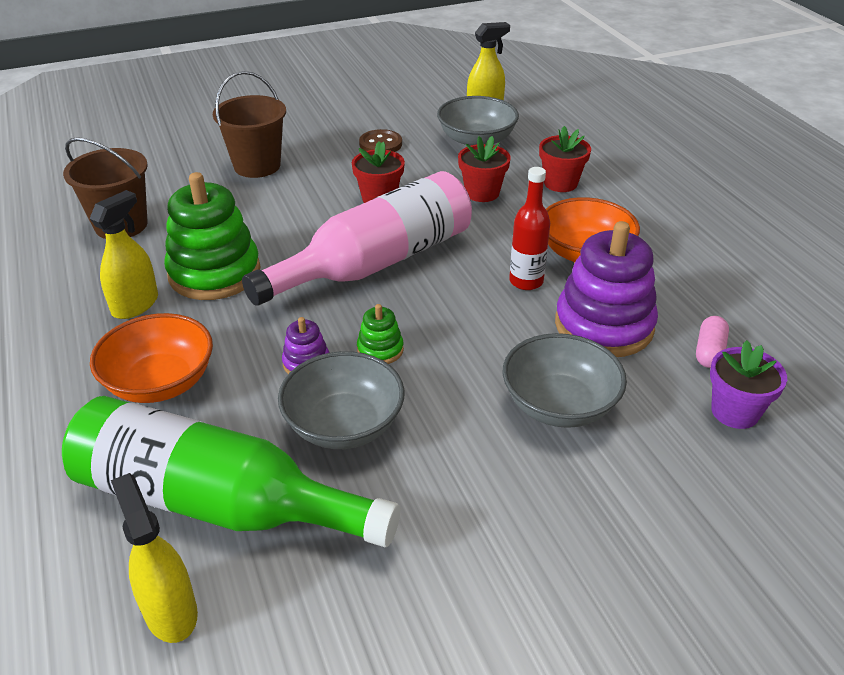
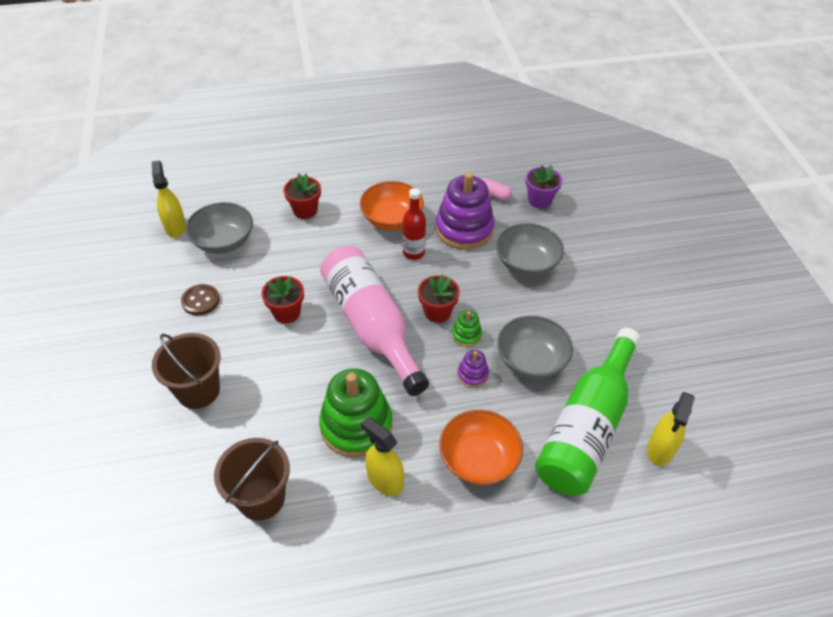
camera: 80 degrees left, 10 degrees up
yellow spray bottle [111,473,198,643] -> yellow spray bottle turned 45 degrees counterclockwise [647,392,695,466]
red flower pot [458,136,511,202] -> red flower pot moved to [418,274,460,323]

